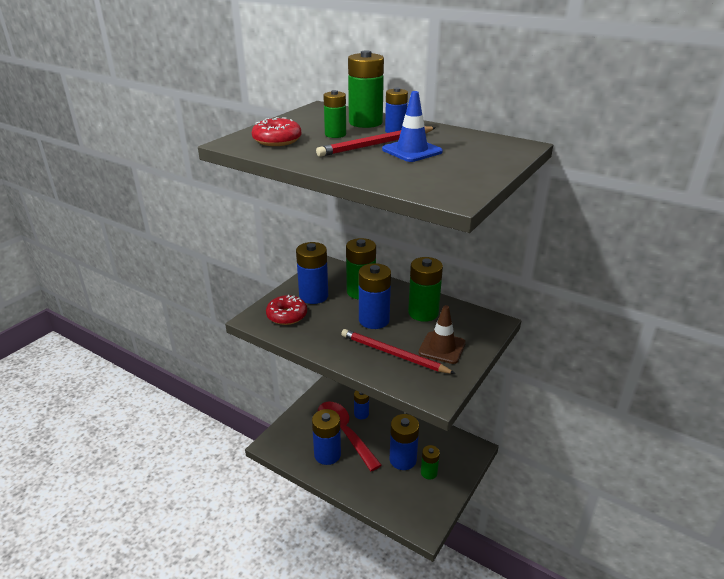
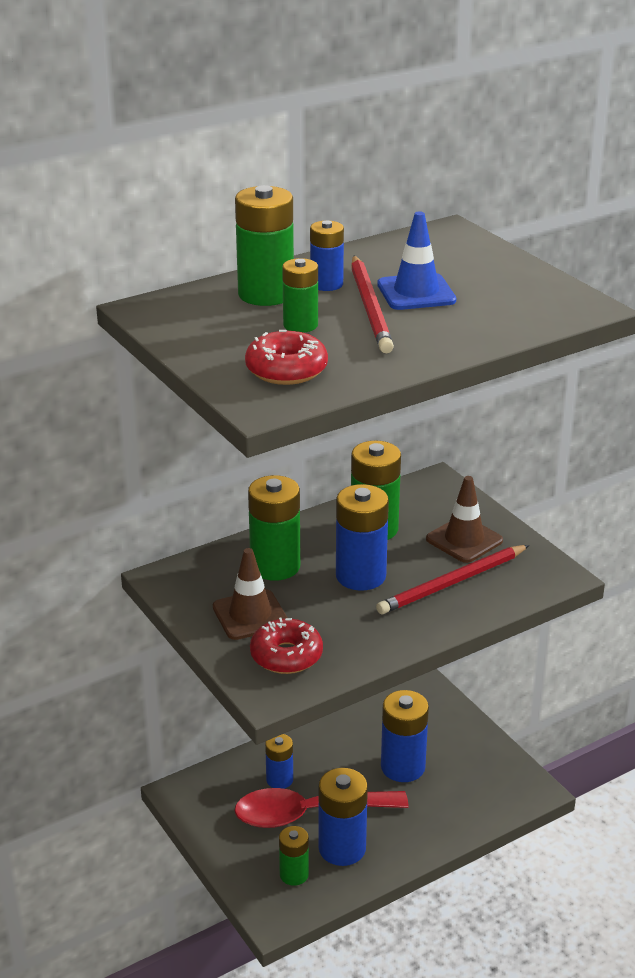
camera: 65 degrees left, 0 degrees up
blue battery [296,242,328,304] -> brown traffic cone [213,548,288,640]
green battery [421,445,440,479] -> green battery moved to [279,826,309,886]

